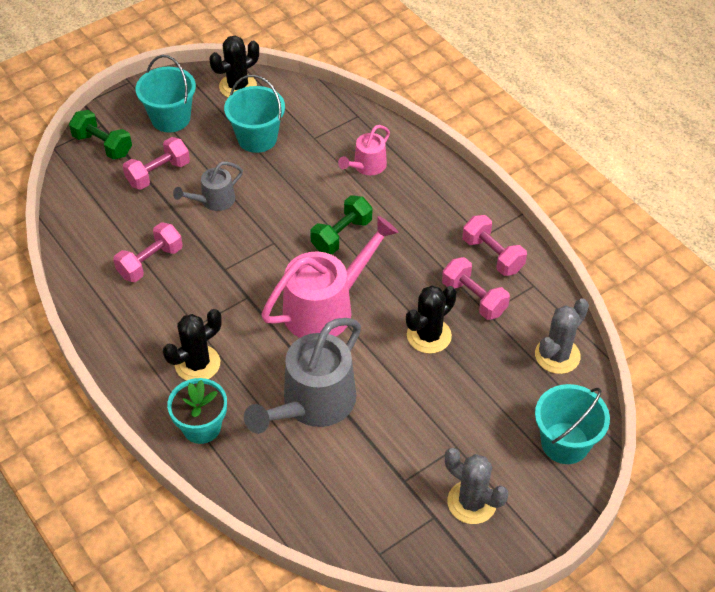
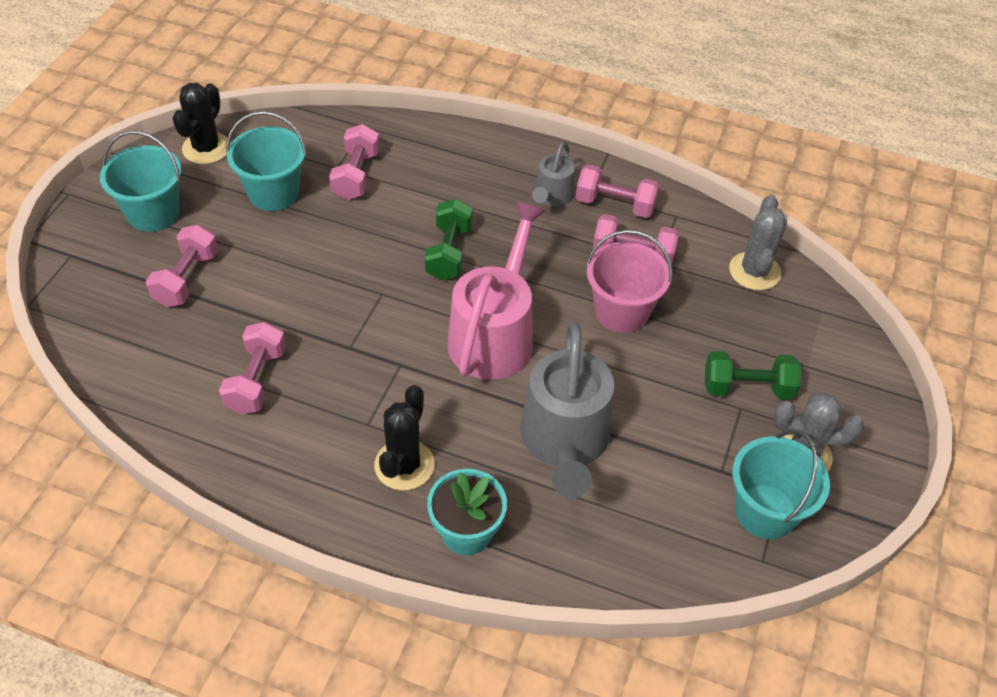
camera: 35 degrees left, 0 degrees up
green dumbbell [69,110,132,160] -> green dumbbell moved to [705,351,801,400]
grey watering can [173,162,243,211] -> grey watering can moved to [532,142,575,207]
pink watering can [338,125,390,175] -> none
black cactus [406,285,457,354] -> pink bucket [586,230,673,333]
turquoise bucket [535,384,610,464] -> turquoise bucket moved to [732,429,830,539]
none -> pink dumbbell [329,124,380,200]

